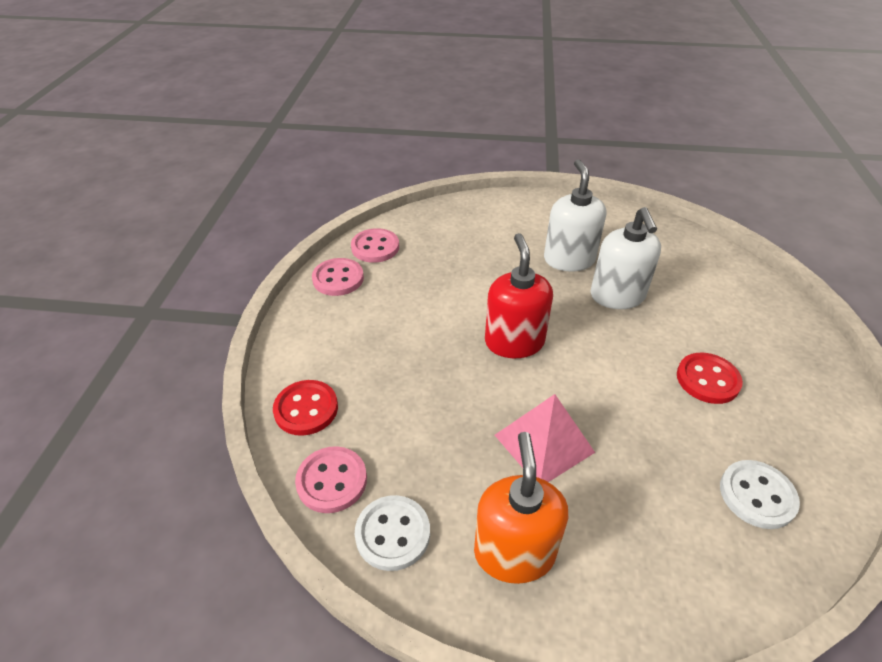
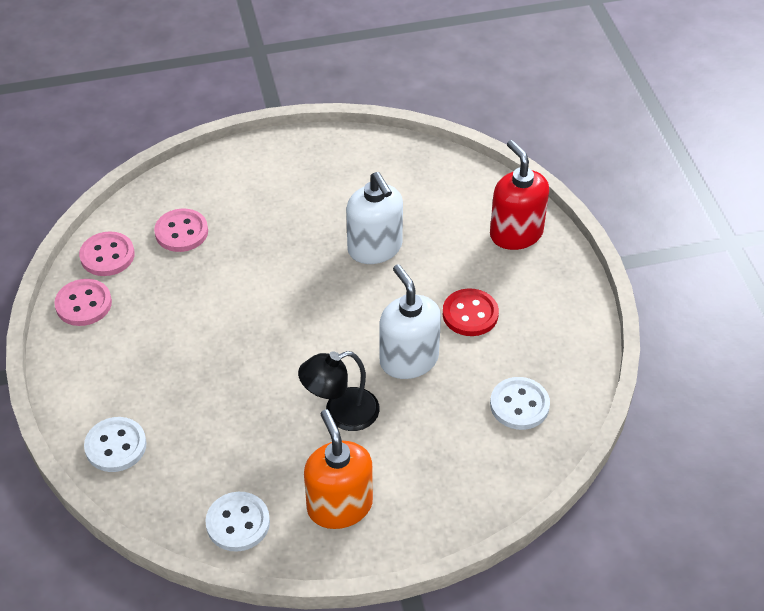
camera: 20 degrees left, 5 degrees up
red button [273,380,338,436] -> white button [84,417,147,472]
pink button [295,446,367,513] -> pink button moved to [154,209,208,252]
red soap dispenser [485,233,553,358] -> red soap dispenser moved to [490,140,549,250]
pink pyramid [495,394,595,482] -> black lamp [298,351,380,431]
white soap dispenser [544,159,606,271] -> white soap dispenser moved to [380,264,441,379]

